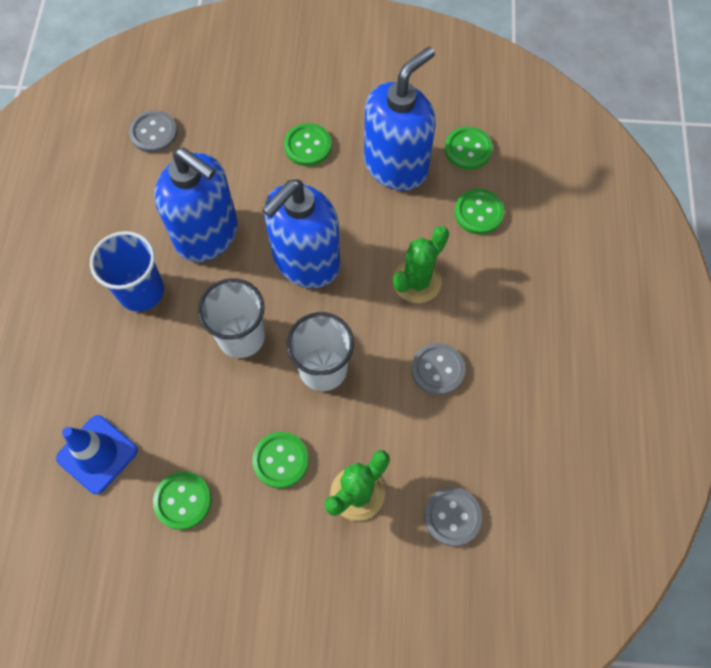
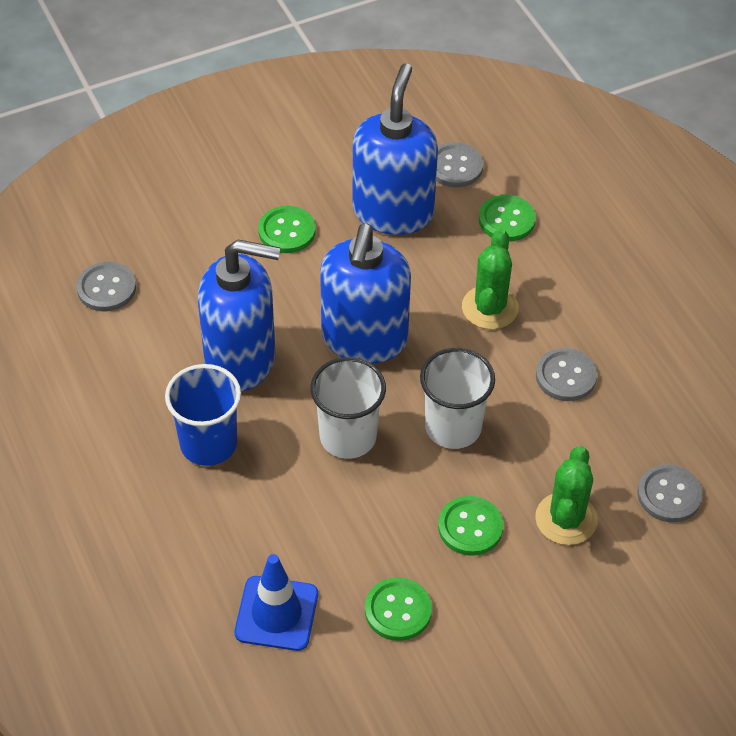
camera: 30 degrees left, 15 degrees down
green button [445,127,493,170] -> grey button [436,143,483,187]

